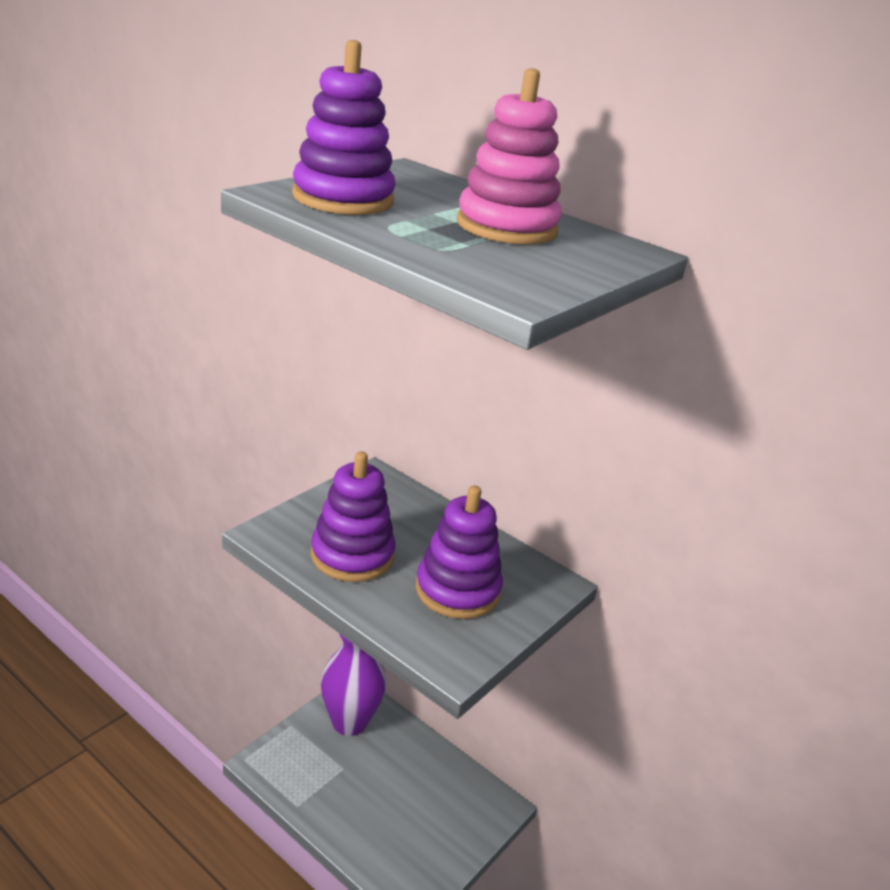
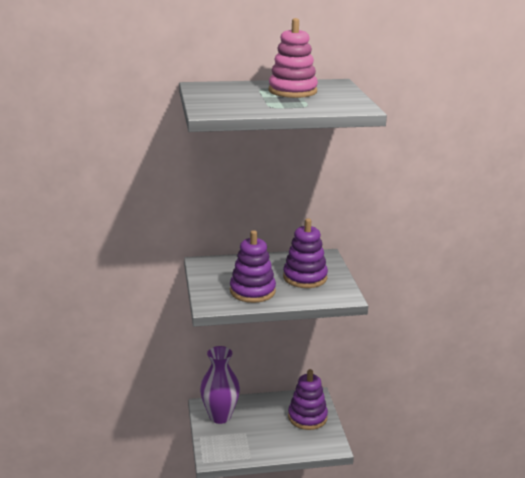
camera: 45 degrees left, 5 degrees down
purple stacking toy [292,40,395,215] -> purple stacking toy moved to [288,369,328,430]

